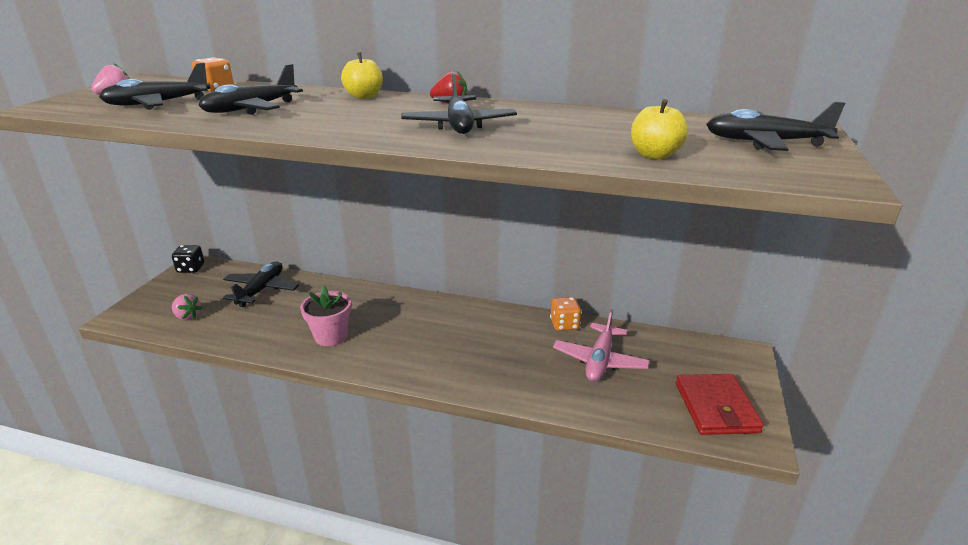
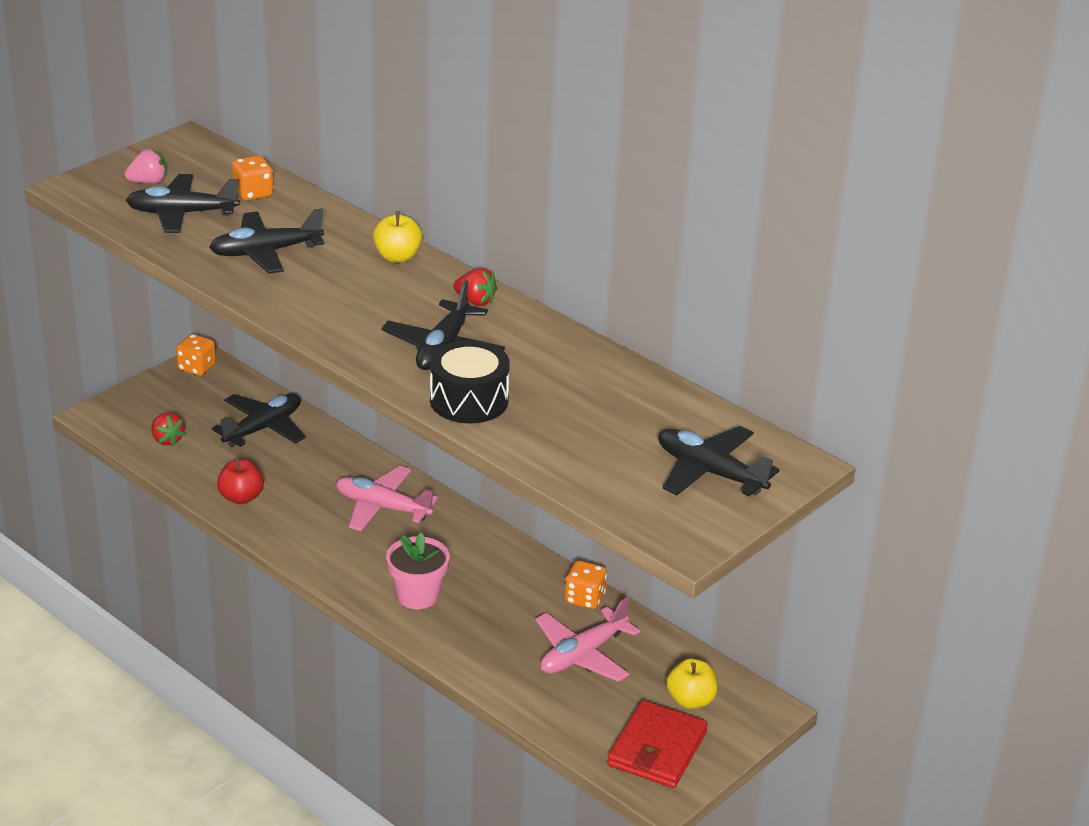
camera: 25 degrees right, 5 degrees up
black dice [172,245,204,273] -> orange dice [176,334,216,376]
pink strawberry [172,294,202,321] -> red strawberry [152,412,185,446]
pink flower pot [300,285,351,346] -> pink flower pot moved to [386,532,450,609]
yellow apple [631,99,688,159] -> yellow apple moved to [666,658,718,709]
none -> red apple [217,458,264,504]
none -> pink plane [336,466,438,531]
none -> black drum [430,340,510,423]

